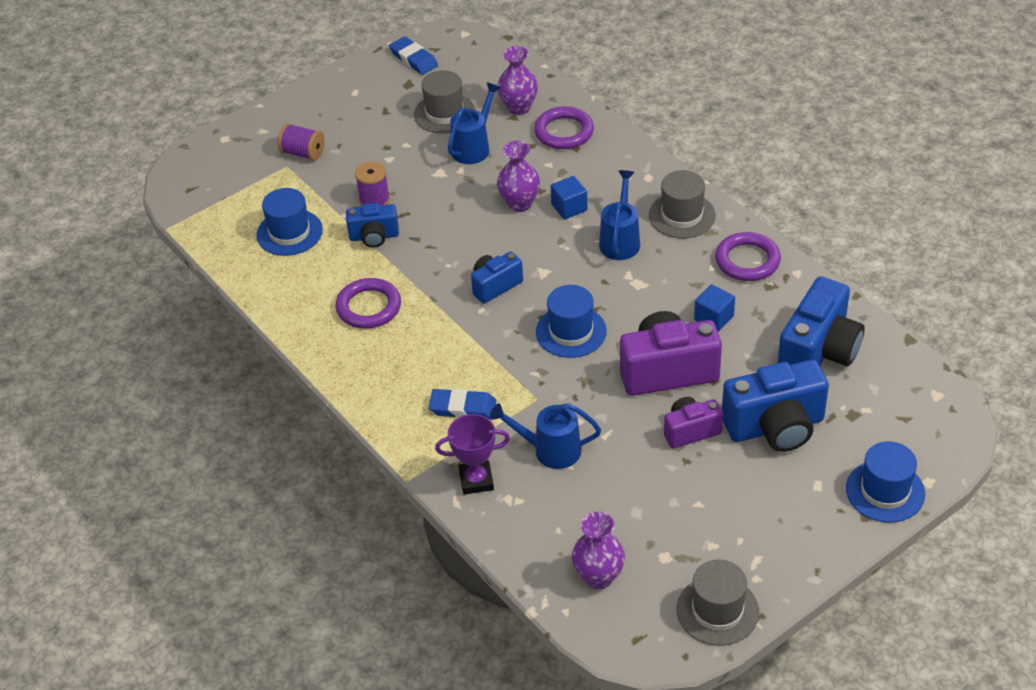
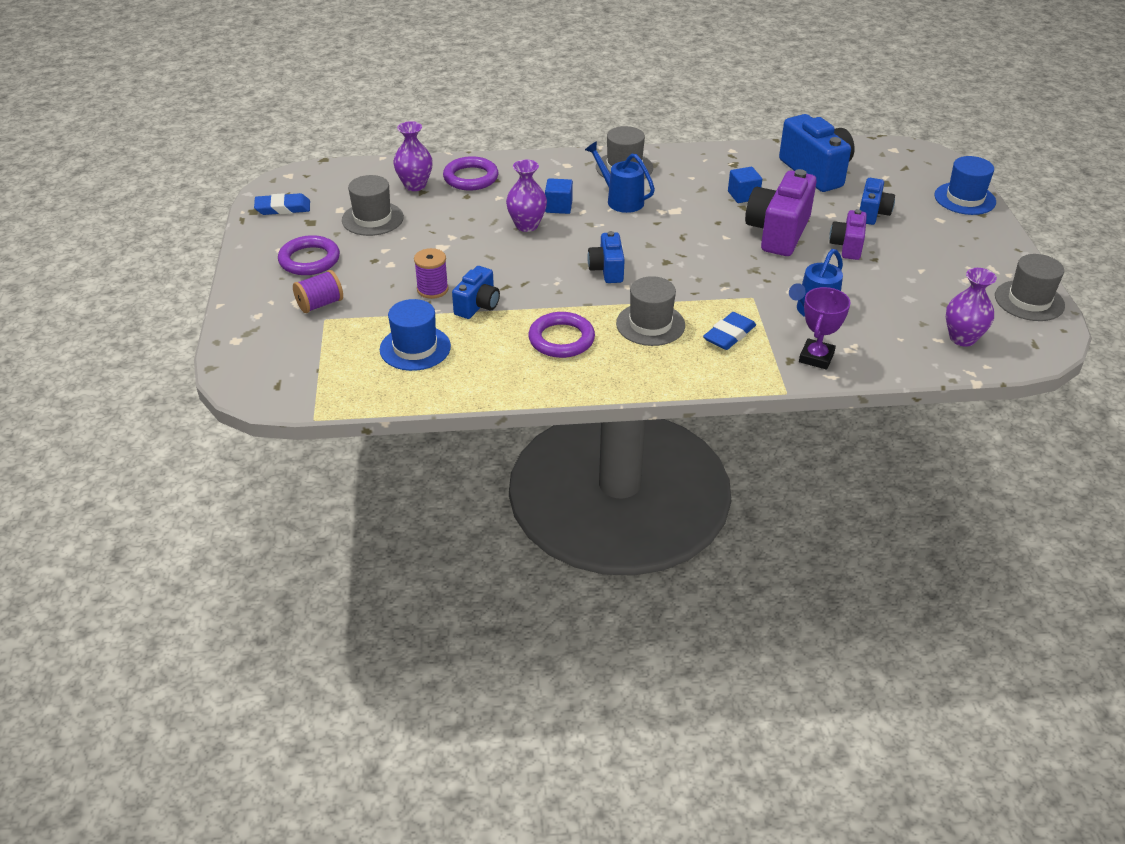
camera: 60 degrees left, 5 degrees down
blue watering can [448,82,500,164] -> none
blue hat [536,285,607,358] -> none
purple ring [715,232,781,281] -> purple ring moved to [278,235,340,275]
blue camera [722,360,829,452] -> blue camera [860,178,895,225], size x0.57
none -> grey hat [616,276,685,346]

